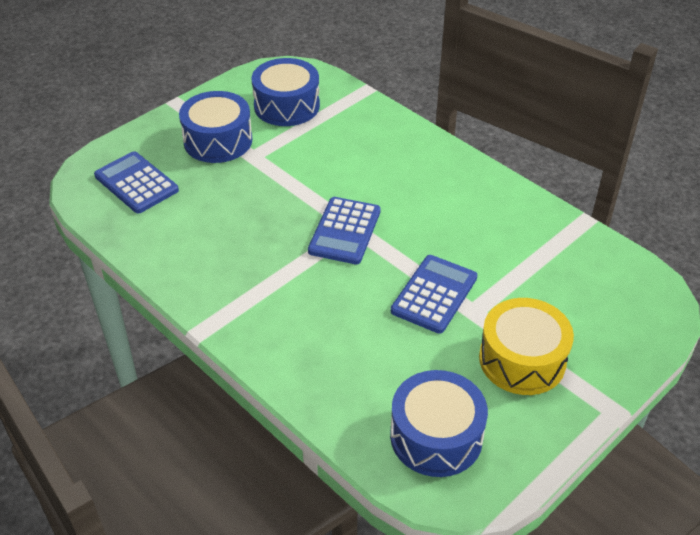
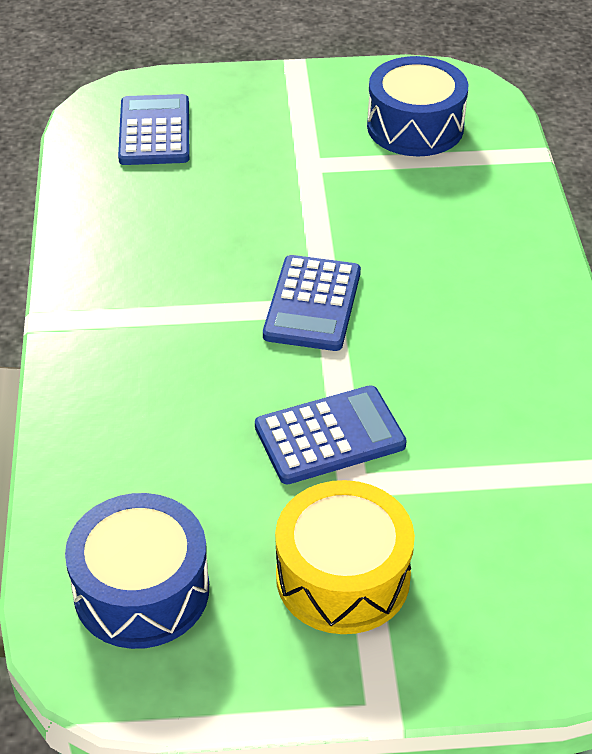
camera: 40 degrees right, 0 degrees up
blue drum [179,91,252,163] -> none
blue calculator [308,197,381,264] -> blue calculator turned 45 degrees counterclockwise [263,255,361,351]

